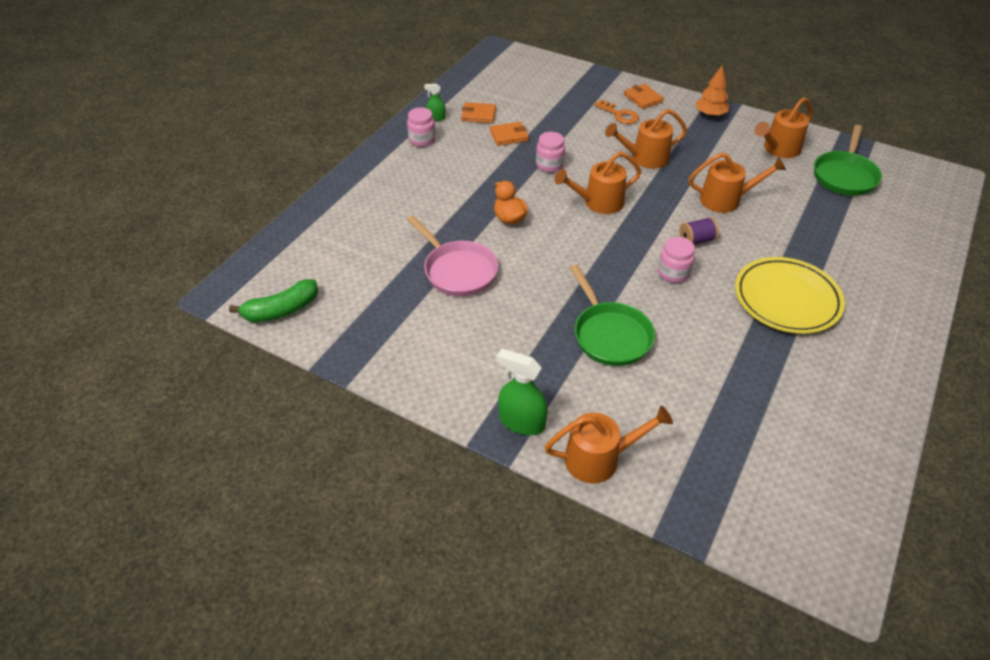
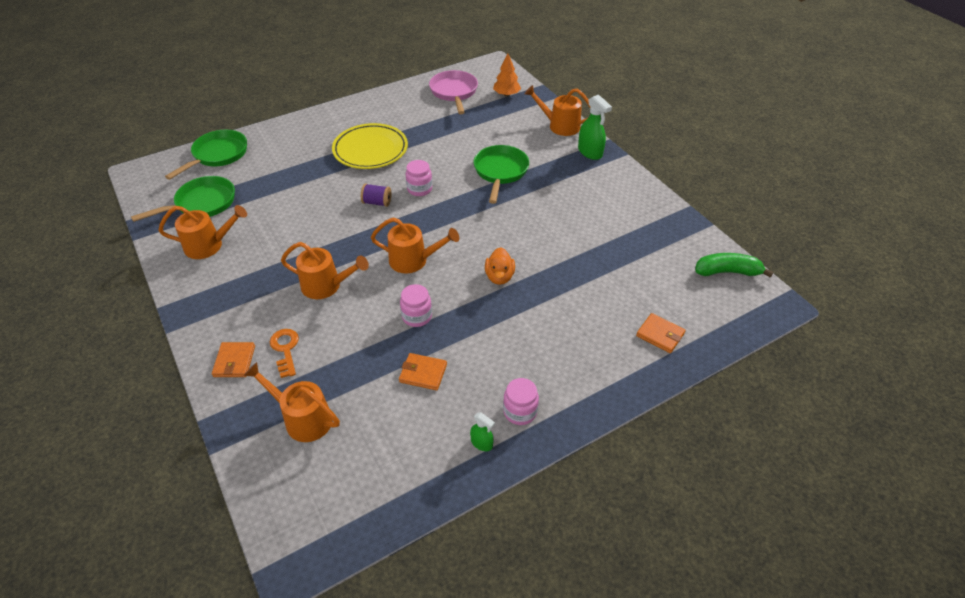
camera: 150 degrees left, 0 degrees up
pink pan [407,215,498,296] -> pink pan moved to [429,70,478,114]
orange wallet [461,102,496,123] -> orange wallet moved to [636,313,686,353]
orange watering can [688,152,786,213] -> orange watering can moved to [244,362,340,442]
orange tree [696,65,729,117] -> orange tree moved to [493,54,521,96]
none -> green pan [165,130,247,180]

